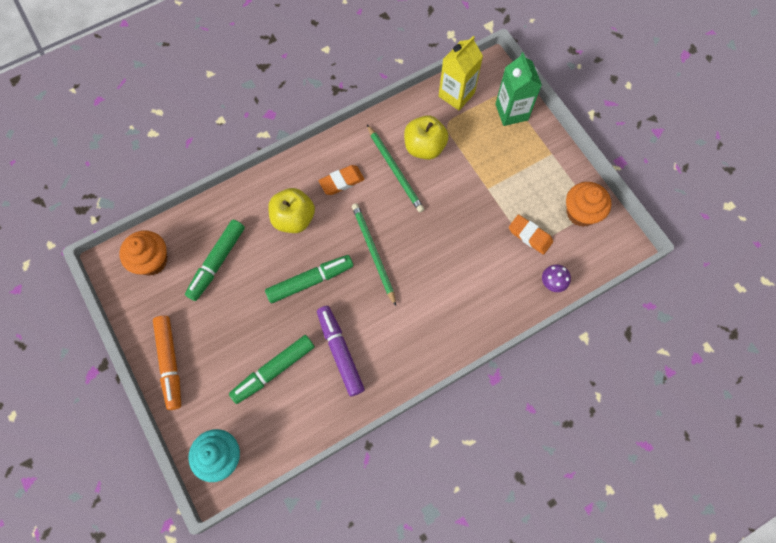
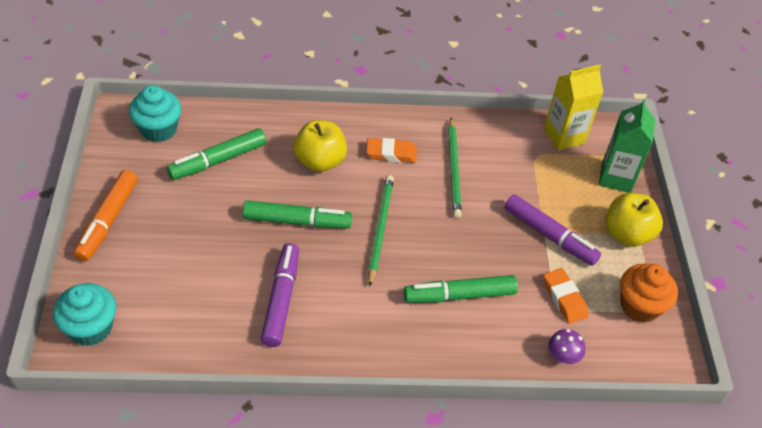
camera: 25 degrees right, 20 degrees down
orange cupcake [119,230,167,276] -> turquoise cupcake [129,85,181,142]
green marker [229,335,314,404] -> green marker moved to [404,275,518,303]
yellow apple [404,115,449,160] -> yellow apple moved to [605,193,663,247]
none -> purple marker [505,194,601,266]

